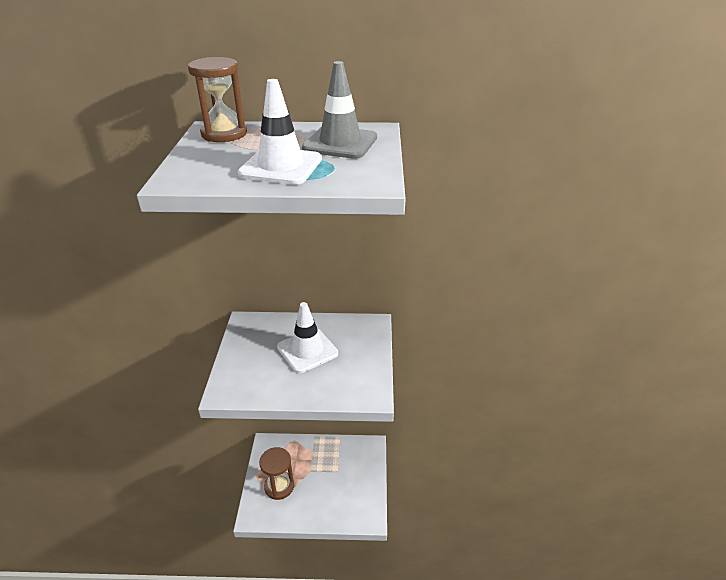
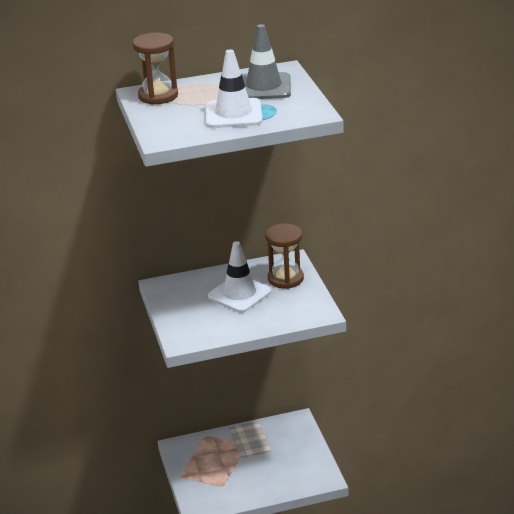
camera: 15 degrees left, 5 degrees down
brown hourglass [259,447,294,500] -> brown hourglass moved to [265,224,304,289]

